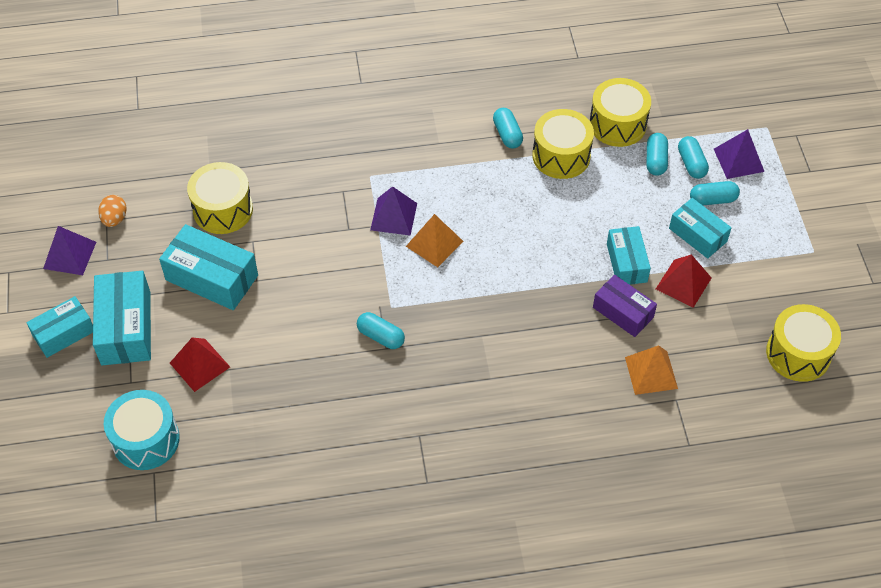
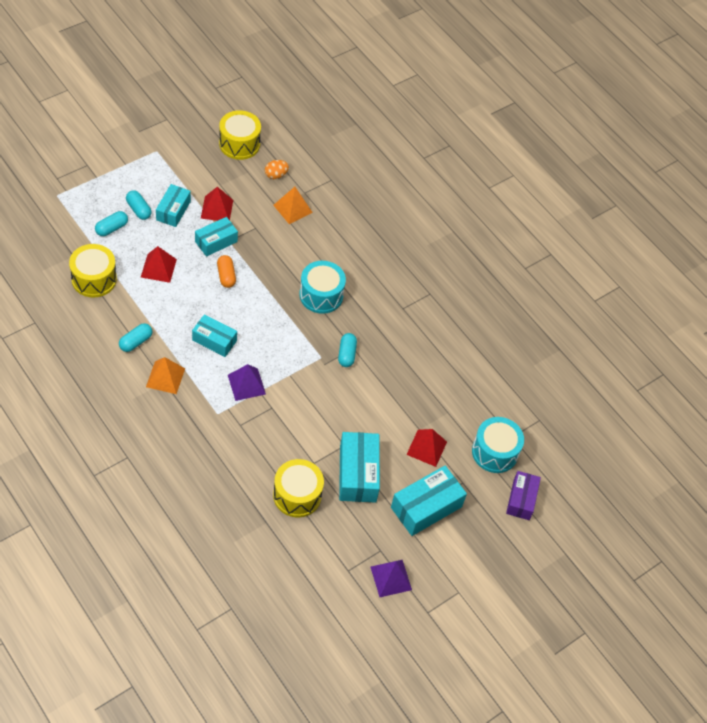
camera: 125 degrees left, 0 degrees up
turquoise box [26,296,93,358] -> turquoise box moved to [192,314,237,357]
orange egg [98,195,127,227] -> orange egg moved to [265,160,289,179]
orange pyramid [406,214,463,267] -> orange pyramid moved to [146,357,185,394]
yellow drum [532,109,594,179] -> none
purple box [593,275,657,337] -> purple box moved to [506,471,541,520]
turquoise capsule [647,133,668,176] -> none
purple pyramid [714,129,764,179] -> none
none -> red pyramid [141,246,177,283]
none -> orange capsule [217,255,236,288]
none -> turquoise drum [299,261,346,314]

